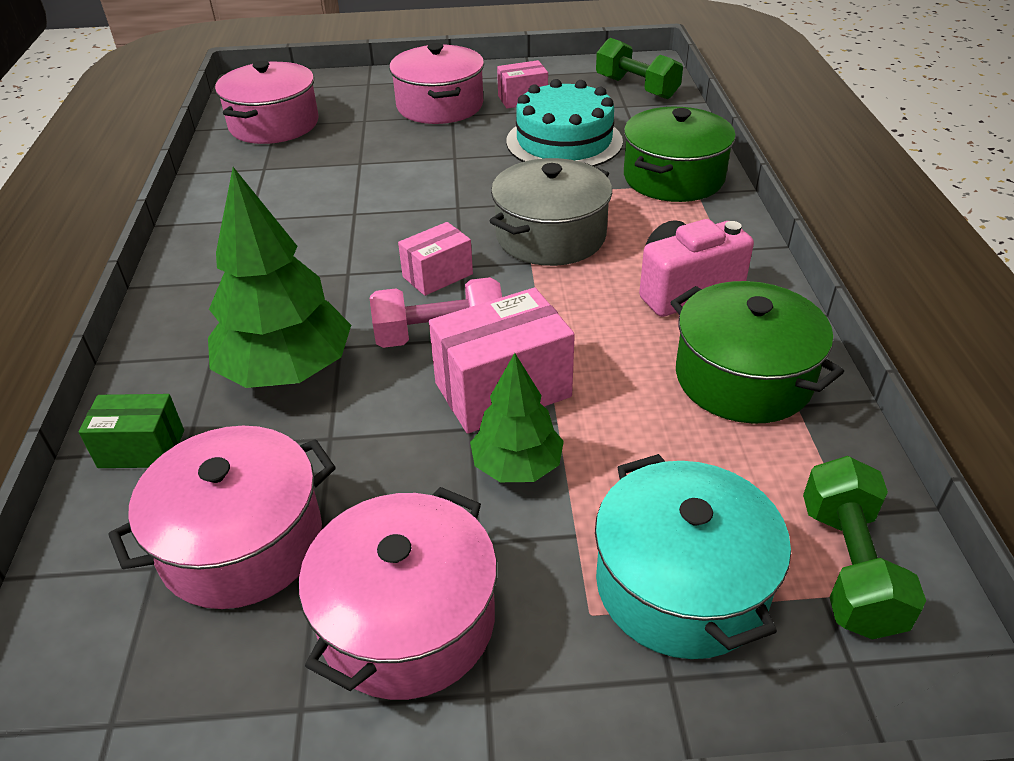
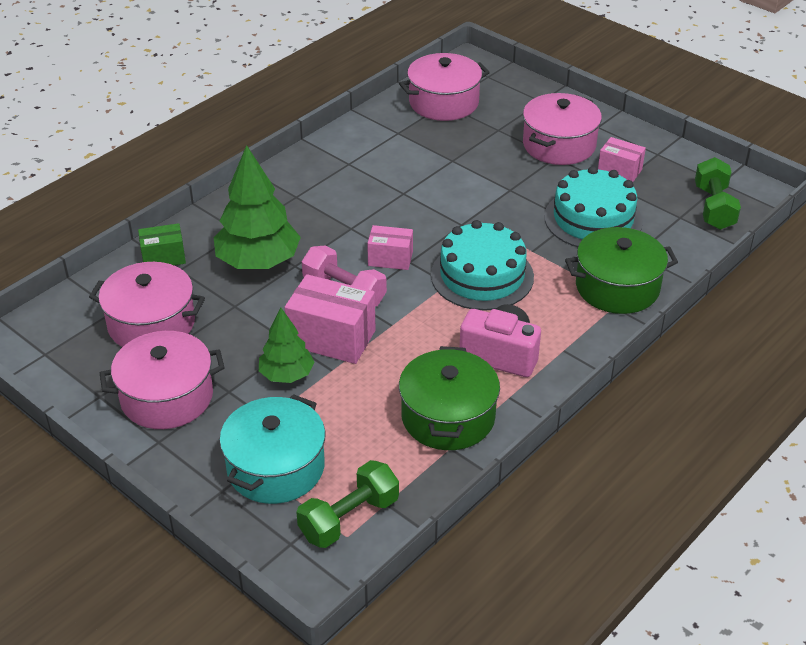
camera: 45 degrees right, 0 degrees up
green box [78,394,184,468] -> green box turned 60 degrees counterclockwise [138,223,186,265]
grey pot [490,158,612,266] -> turquoise cake [431,220,534,311]

